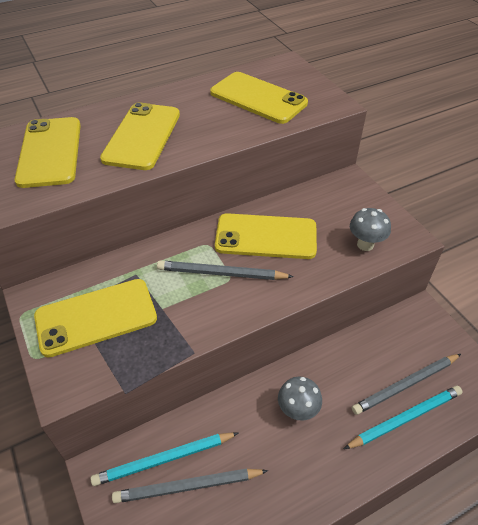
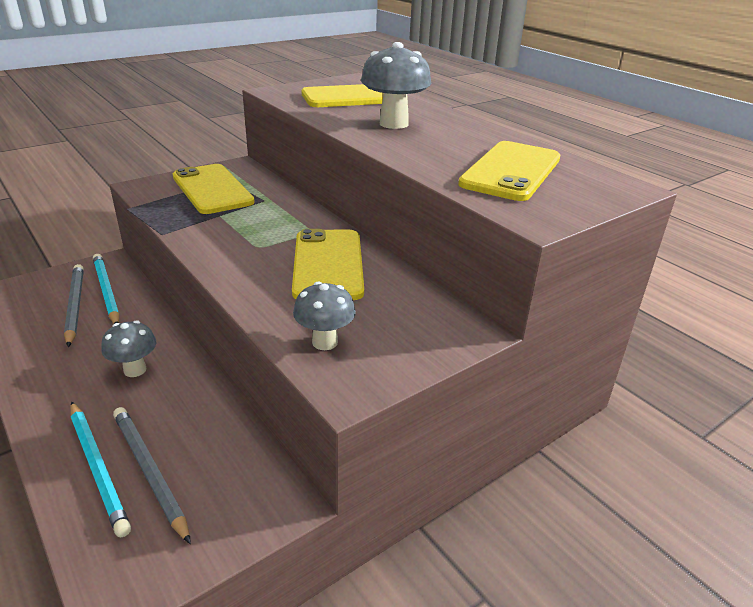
camera: 80 degrees right, 15 degrees down
yellow phone [100,102,180,170] -> grey mushroom [361,42,431,129]
grey pencil [157,261,294,280] -> none

